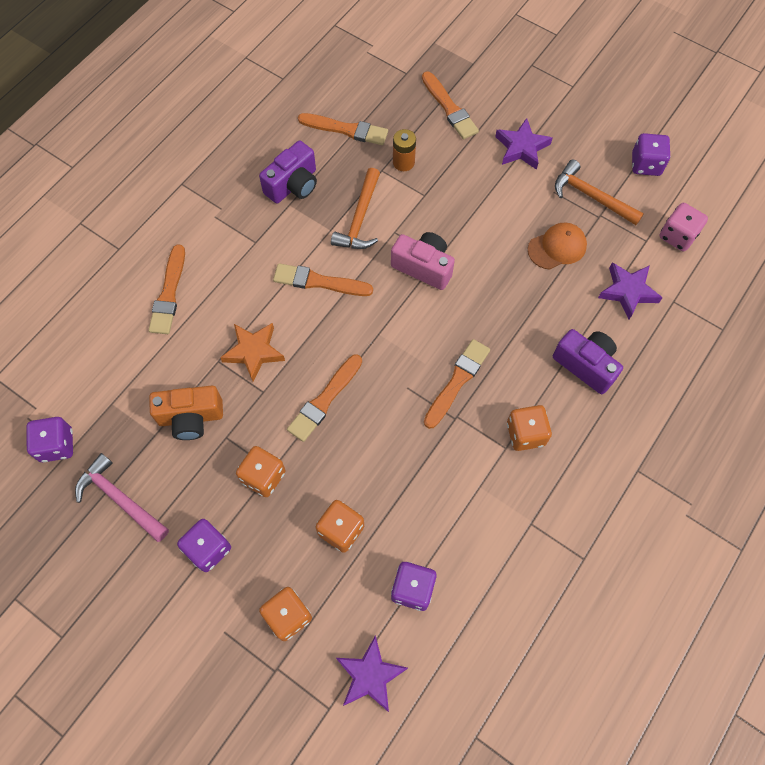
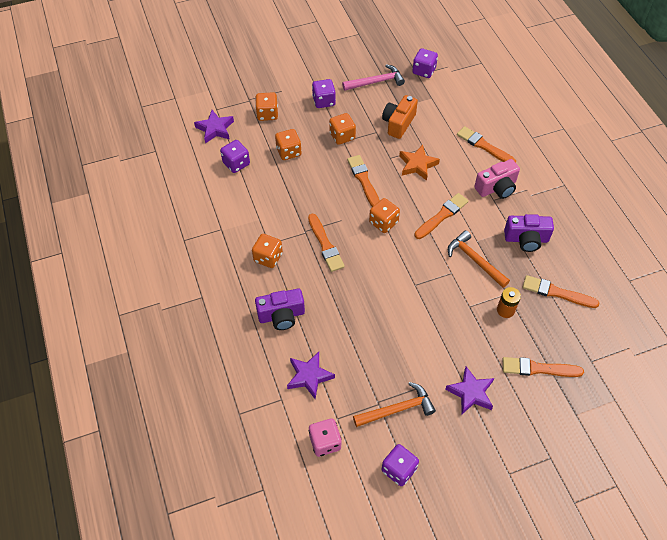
camera: 125 degrees right, 10 degrees down
purple camera [259,141,317,203] -> purple camera turned 75 degrees counterclockwise [504,214,554,252]
orange brush [298,113,388,145] -> orange brush turned 60 degrees clockwise [523,275,599,308]
pink camera [391,232,455,290] -> pink camera moved to [474,159,520,199]
orange cap [528,223,587,270] -> none
none -> orange dice [369,198,400,233]

